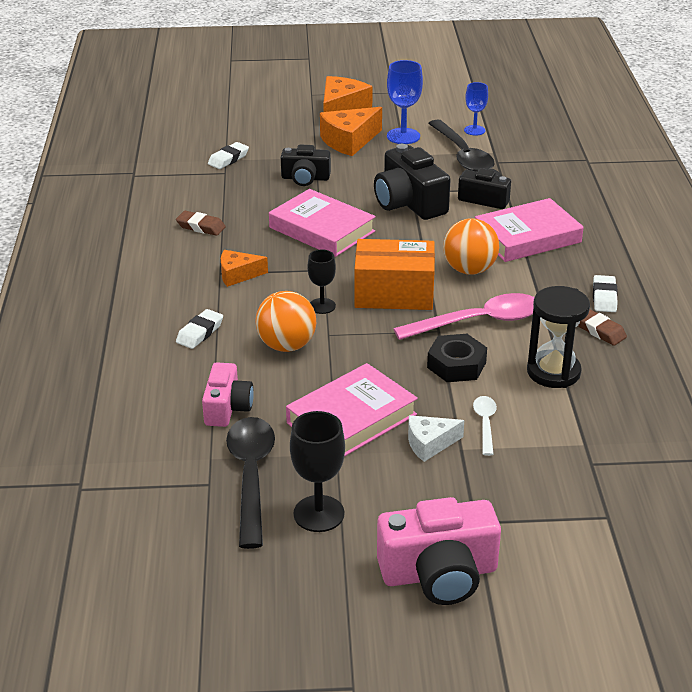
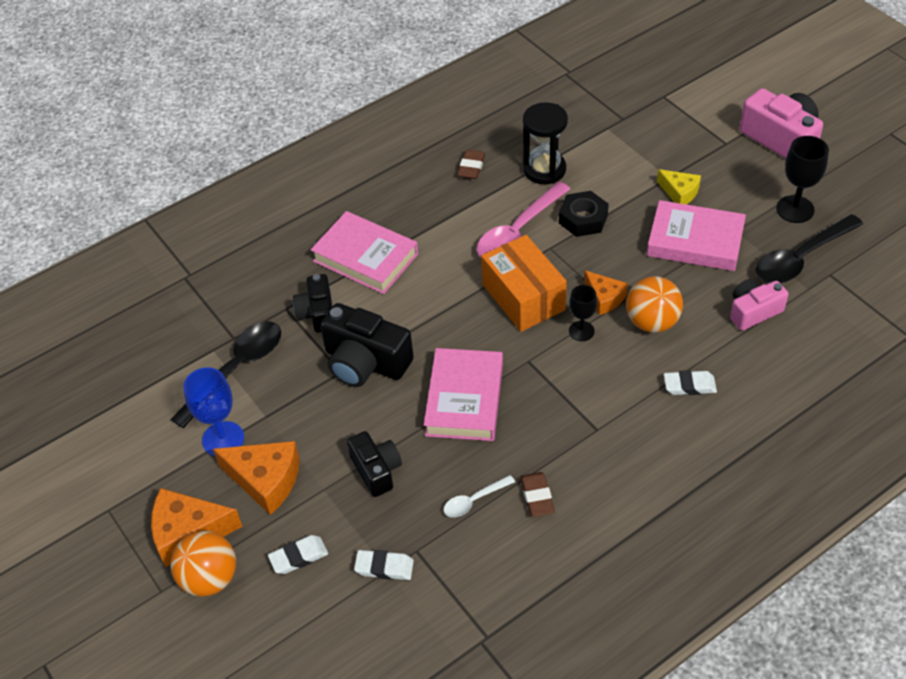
camera: 120 degrees left, 15 degrees up
orange cheese [221,250,268,287] -> orange cheese moved to [584,271,628,315]
black camera [374,144,451,220] -> black camera turned 90 degrees clockwise [320,303,414,387]
pink spoon [393,293,535,340] -> pink spoon turned 90 degrees counterclockwise [477,182,570,257]
white cheese [408,415,464,462] -> yellow cheese [657,169,701,205]
orange ball [443,218,499,275] -> orange ball moved to [170,531,236,597]
blue goblet [464,82,488,135] -> none
white spoon [473,396,497,456] -> white spoon moved to [443,475,515,517]
white eraser [593,275,618,312] -> white eraser moved to [268,535,328,574]

